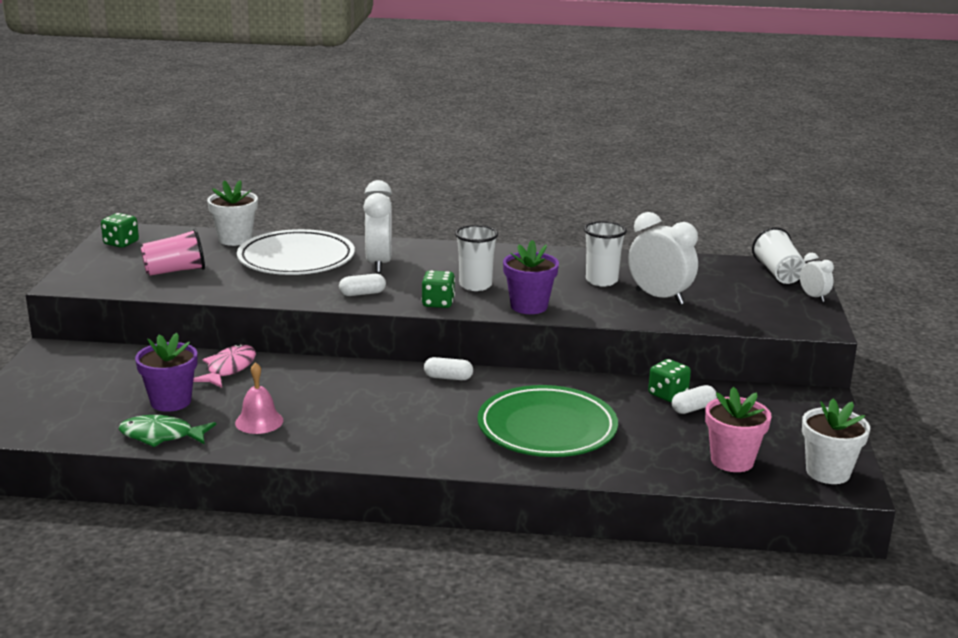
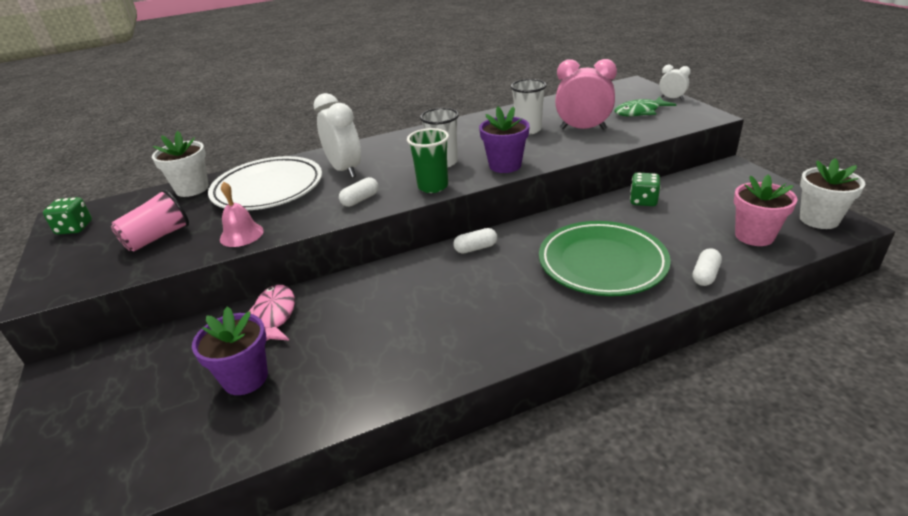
camera: 25 degrees left, 10 degrees up
green fish [119,415,216,447] -> green fish moved to [615,96,677,117]
pink bell [235,362,283,434] -> pink bell moved to [220,181,264,247]
green dice [422,270,455,308] -> green cup [407,128,449,193]
white clock [628,212,698,305] -> pink clock [555,59,617,130]
white capsule [672,385,717,414] -> white capsule moved to [693,248,722,286]
white cup [752,227,806,284] -> none

